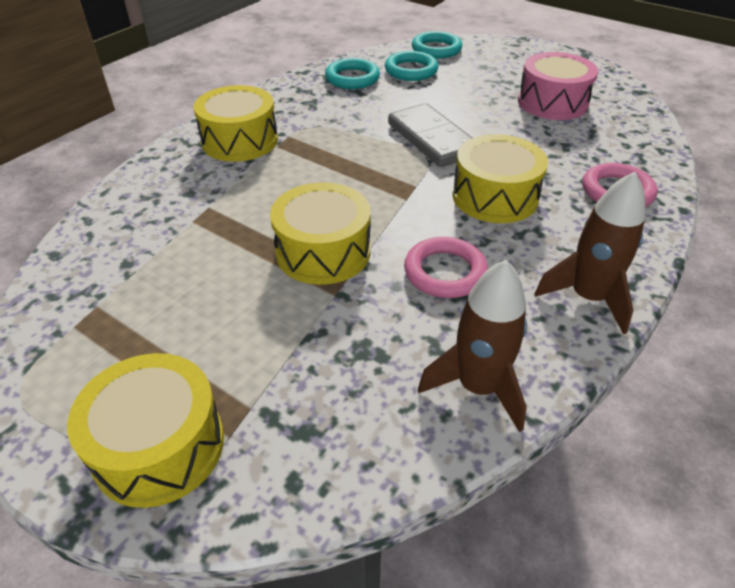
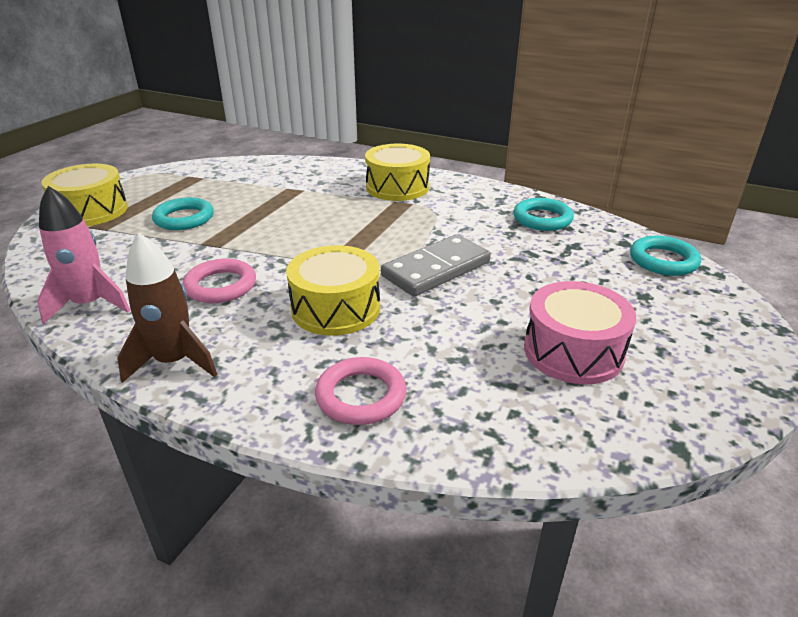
camera: 80 degrees right, 10 degrees down
yellow drum [270,182,371,285] -> none
turquoise ring [385,51,438,81] -> turquoise ring moved to [152,197,214,230]
brown rocket [418,260,527,432] -> pink rocket [37,186,131,324]

